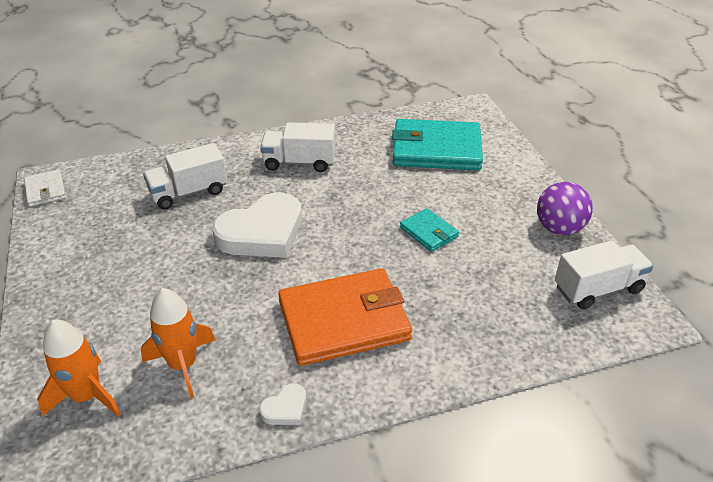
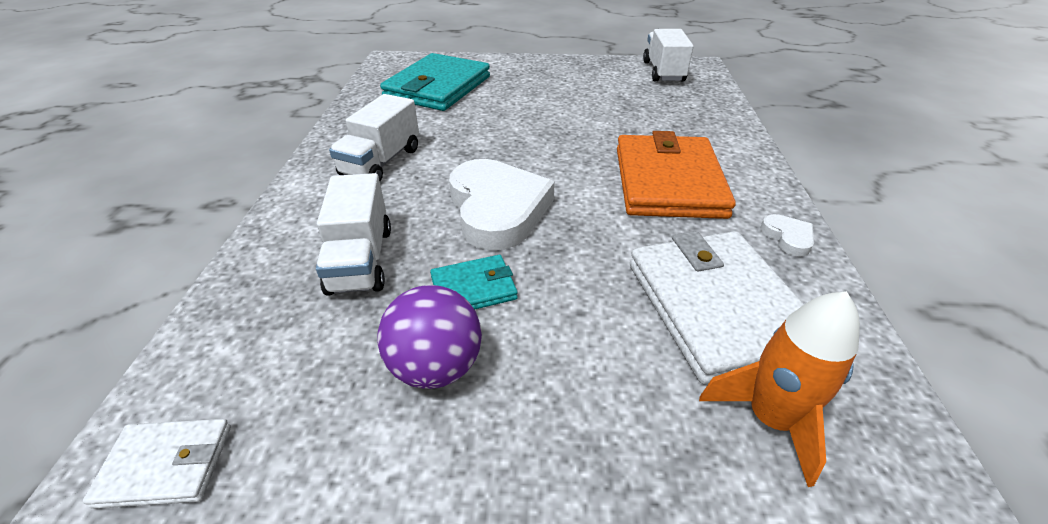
camera: 70 degrees left, 0 degrees up
orange rocket [141,288,215,399] -> white wallet [630,231,804,385]
turquoise wallet [400,208,459,252] -> turquoise wallet moved to [430,255,518,310]
purple ball [537,182,593,235] -> purple ball moved to [377,285,482,389]

